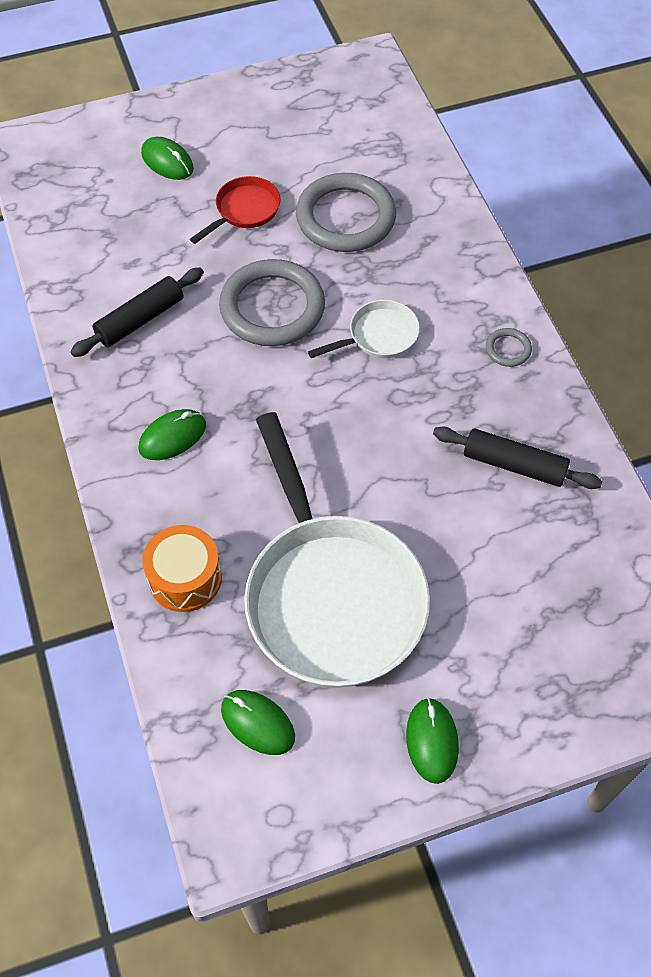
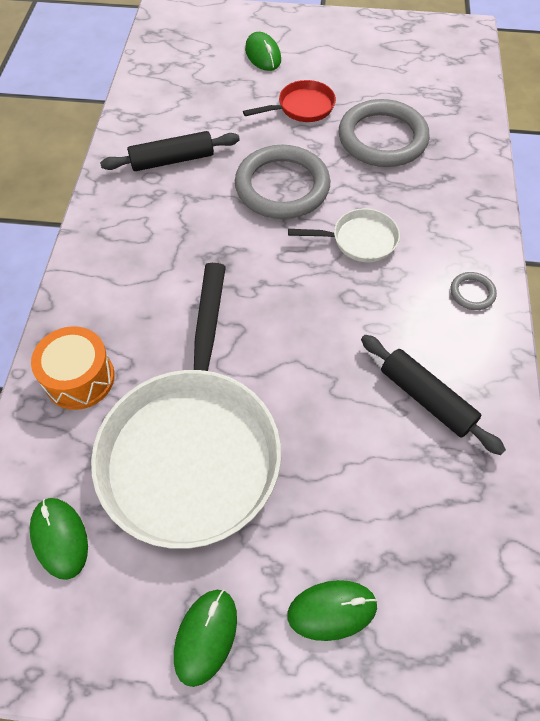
camera: 25 degrees right, 0 degrees up
green mouse [138,409,206,460] -> green mouse moved to [287,580,378,641]

